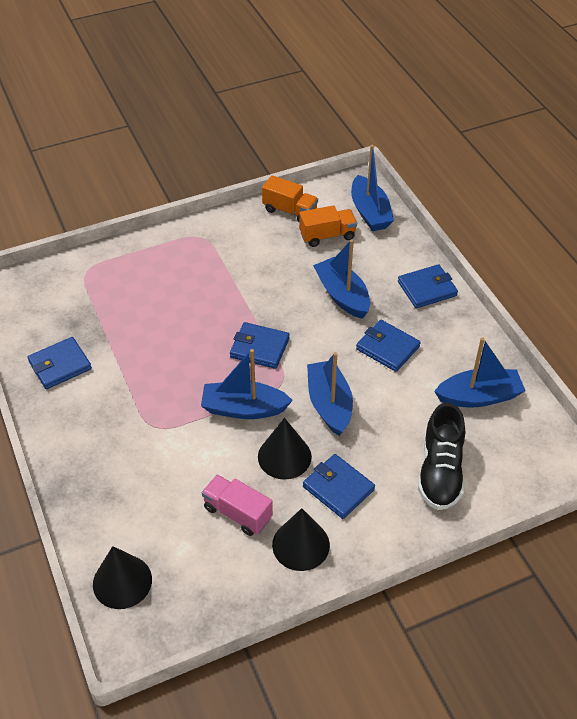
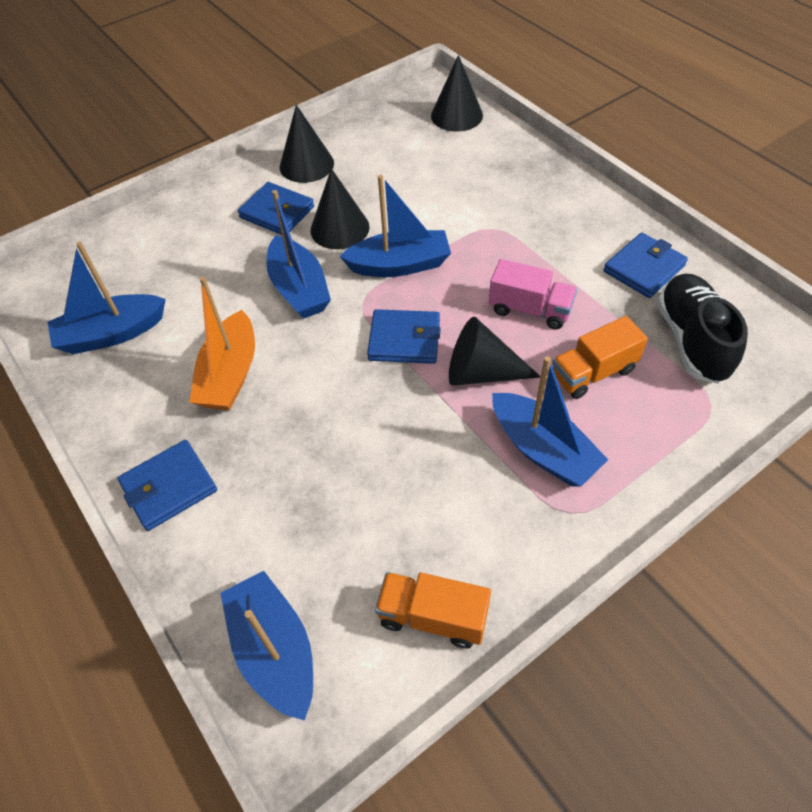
camera: 170 degrees right, 5 degrees up
pink truck [202,475,273,536] -> pink truck moved to [489,259,577,330]
orange truck [299,205,357,247] -> orange truck moved to [552,316,648,399]
blue boat [313,239,370,319] -> blue boat moved to [492,356,608,486]
blue wallet [356,320,421,372] -> orange boat [189,276,255,410]
black shoe [418,402,465,510] -> black shoe moved to [657,274,748,384]
none -> black cone [449,317,541,386]

